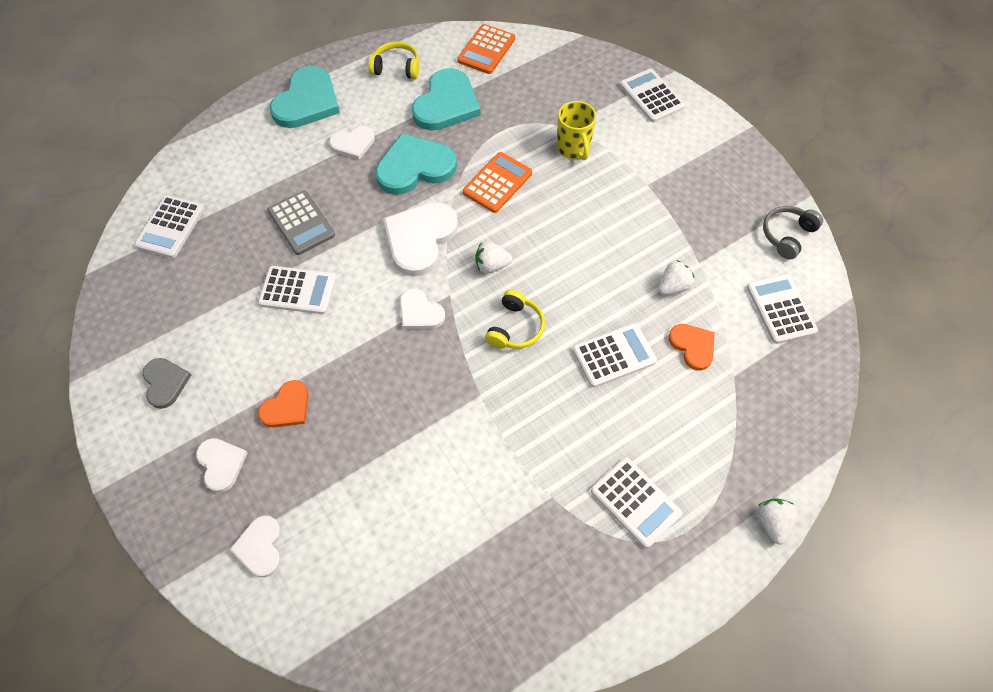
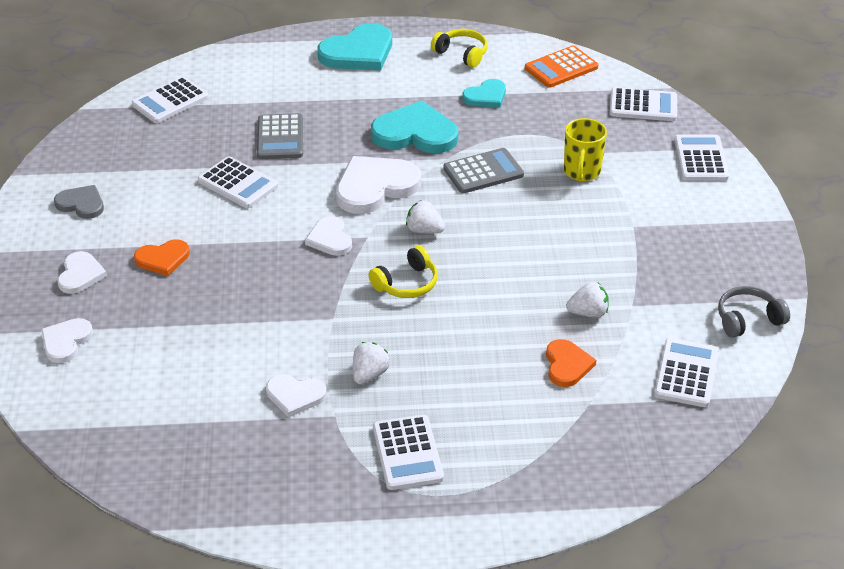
camera: 30 degrees right, 20 degrees down
grey heart [143,358,191,409] -> grey heart turned 75 degrees counterclockwise [54,185,104,219]
white heart [329,126,375,160] -> white heart moved to [266,374,327,417]
turquoise heart [412,68,481,131] -> turquoise heart [462,79,506,107], size x0.57
orange calculator [463,152,532,213] -> grey calculator [444,148,524,193]
white calculator [573,323,657,387] -> white calculator moved to [610,87,677,121]
white strawberry [757,498,797,545] -> white strawberry moved to [353,342,390,384]

